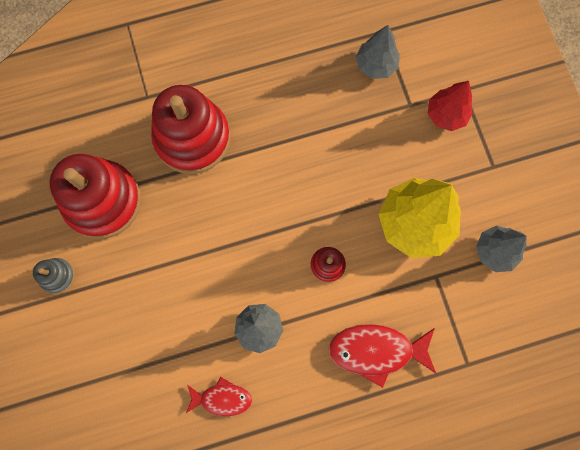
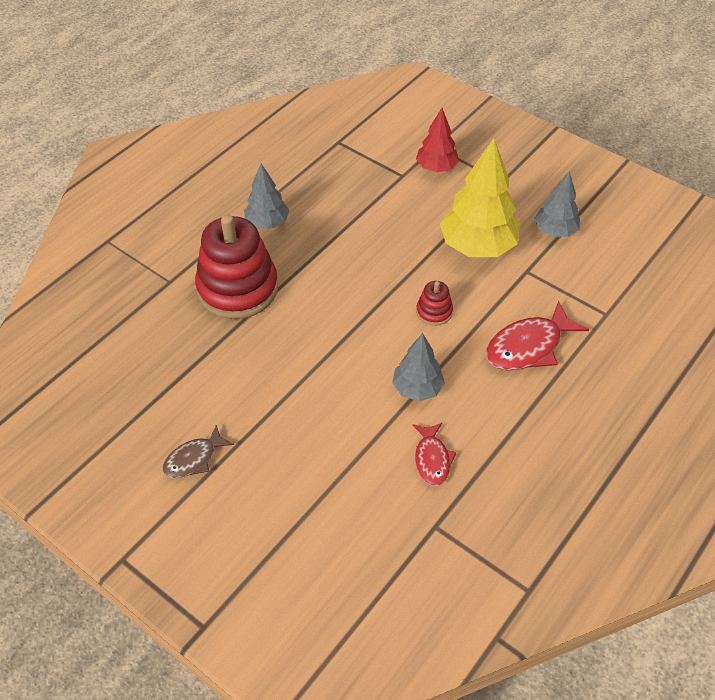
camera: 35 degrees left, 25 degrees down
grey stacking toy [33,258,75,294] -> brown fish [162,425,234,478]
red stacking toy [50,154,141,239] -> none
red fish [186,377,253,416] -> red fish turned 120 degrees clockwise [413,423,456,486]
grey tree [356,25,400,79] -> grey tree moved to [244,164,289,228]

